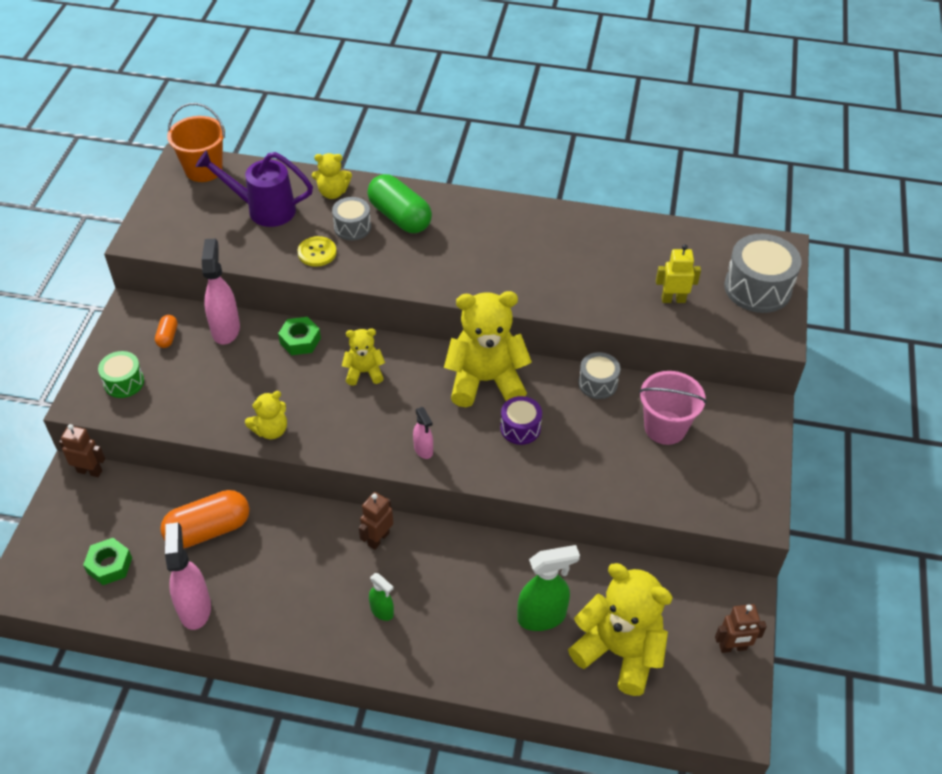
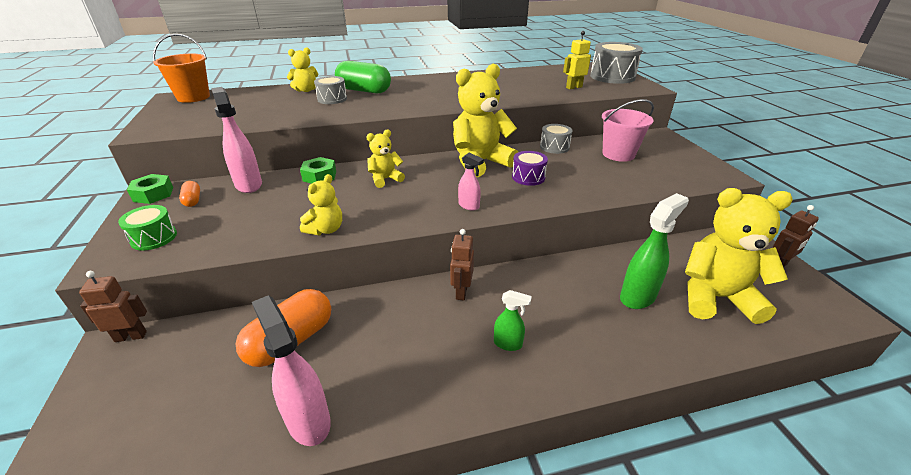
camera: 25 degrees left, 15 degrees down
green nut [83,538,132,585] -> green nut moved to [127,174,173,204]
purple watering can [195,150,313,227] -> none
yellow button [298,236,337,267] -> none

